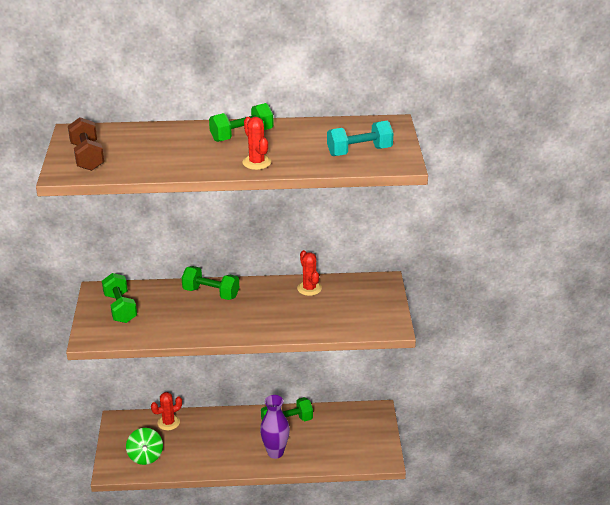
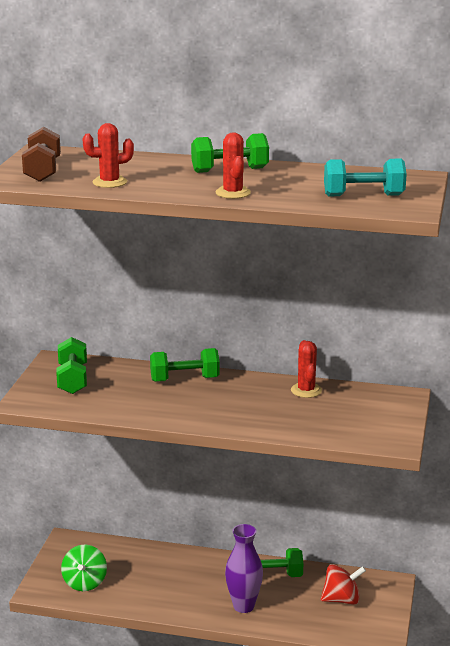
camera: 15 degrees right, 10 degrees down
red cactus [151,392,182,430] -> red cactus moved to [83,123,134,188]
green dumbbell [181,266,239,300] -> green dumbbell turned 45 degrees counterclockwise [150,348,220,382]
none -> red spinning top [321,564,366,605]

